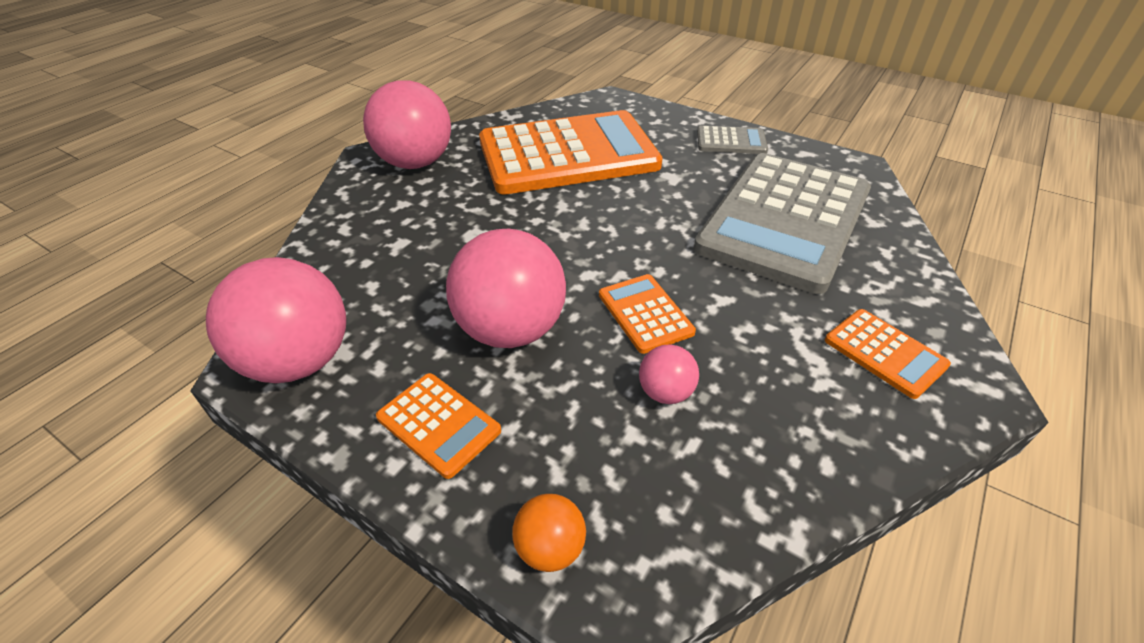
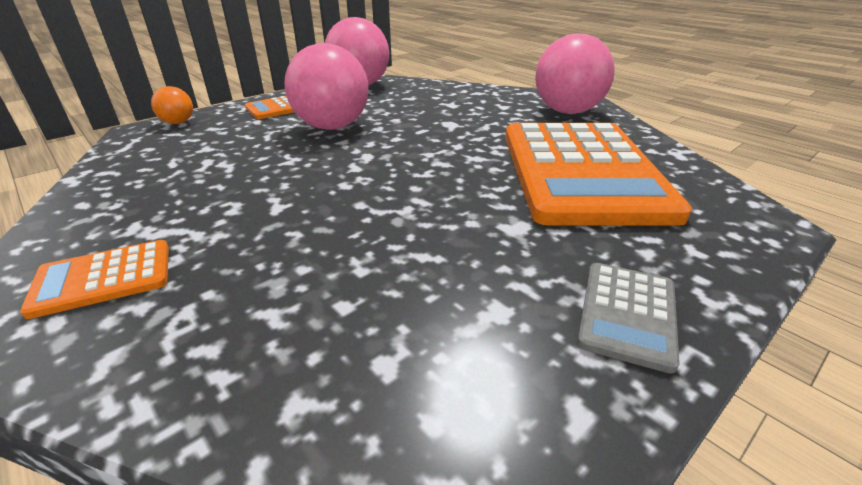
camera: 105 degrees right, 10 degrees down
orange calculator [599,274,696,354] -> none
pink ball [639,344,699,404] -> none
grey calculator [694,153,871,294] -> none

